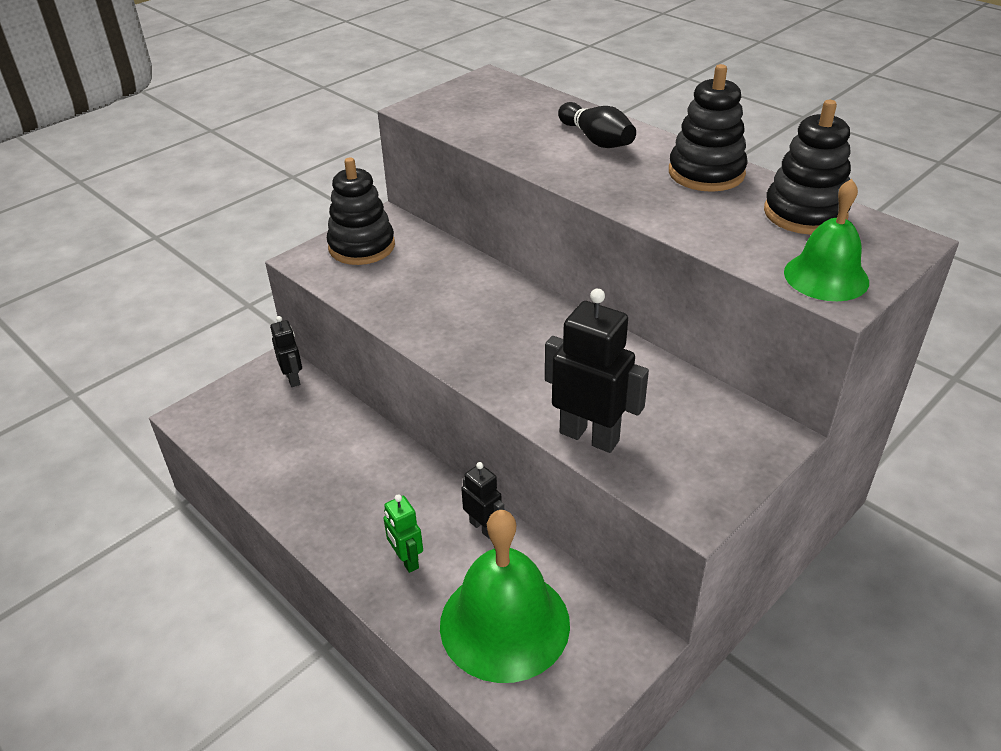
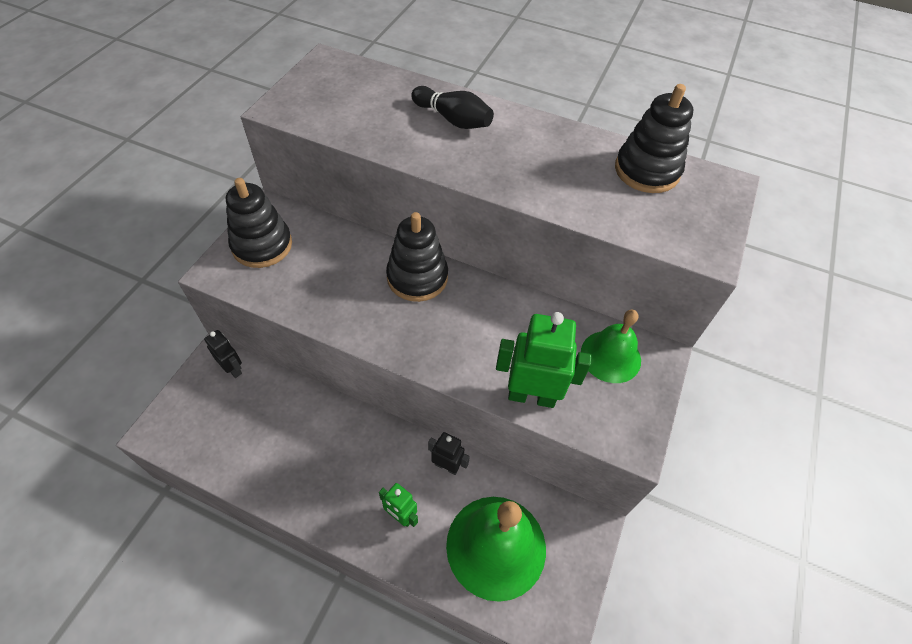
camera: 25 degrees left, 15 degrees up
black robot [545,288,649,453] -> green robot [496,312,591,408]
black stacking toy [669,64,748,192] -> black stacking toy moved to [386,212,448,302]
green bell [784,179,869,301] -> green bell moved to [581,310,641,383]

